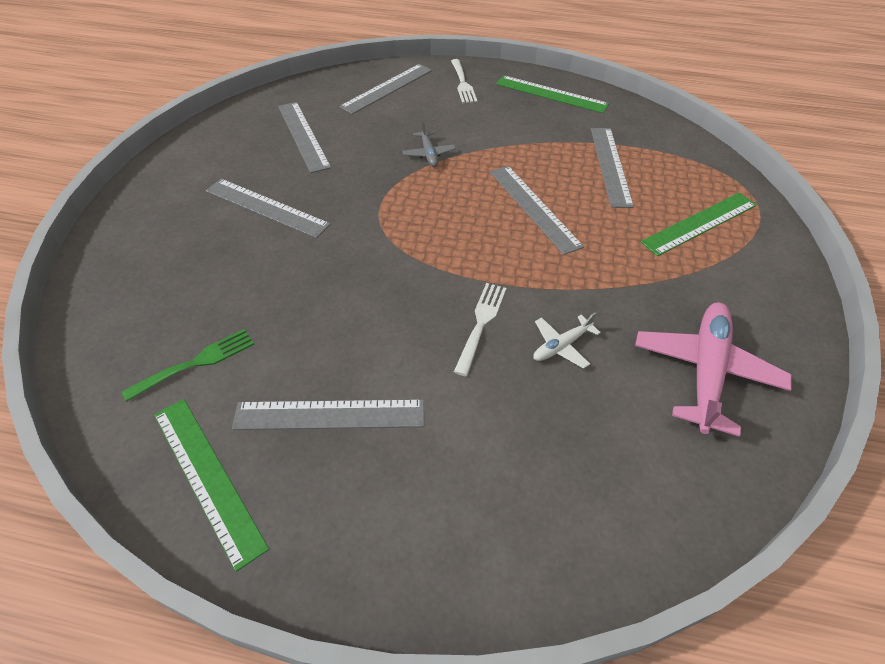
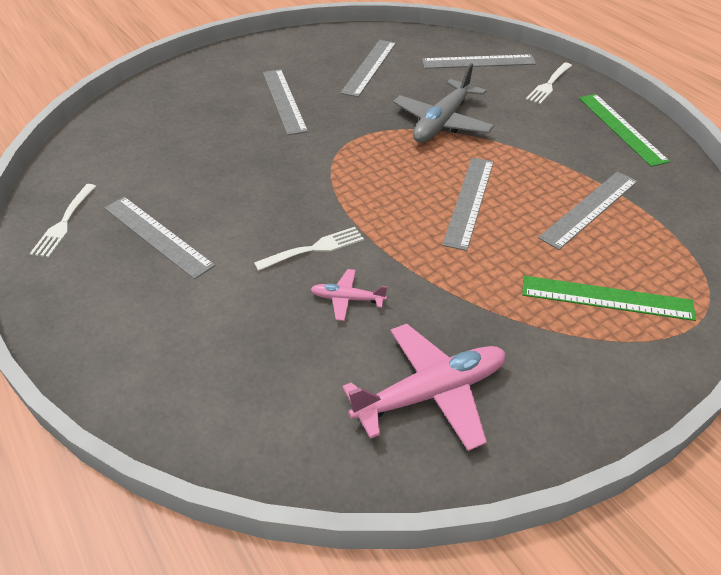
camera: 45 degrees right, 5 degrees down
green fork [122,329,254,402] -> none
green ruler [154,399,269,572] -> white fork [30,184,96,258]
grey plane [402,121,456,167] -> grey plane [393,63,494,143], size x2.01
white plane [533,312,601,369] -> pink plane [310,269,387,321]

